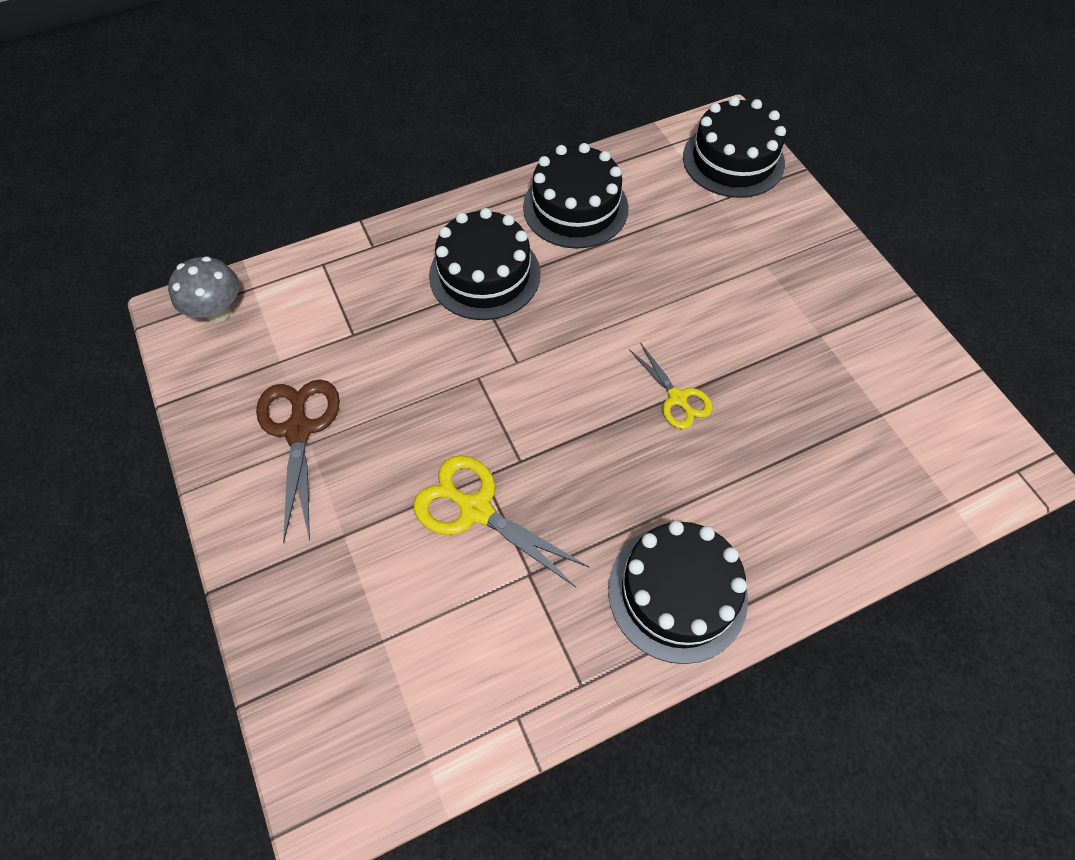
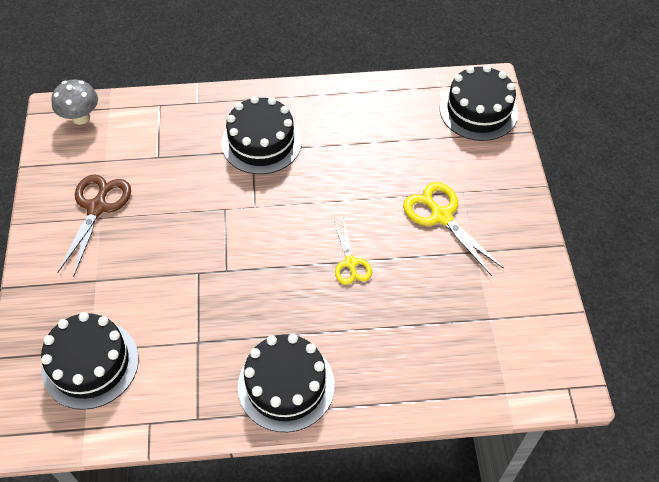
camera: 20 degrees right, 5 degrees down
yellow scissors [413,455,590,587] -> yellow scissors moved to [403,182,504,276]
black cake [523,143,629,249] -> black cake moved to [41,312,139,410]

